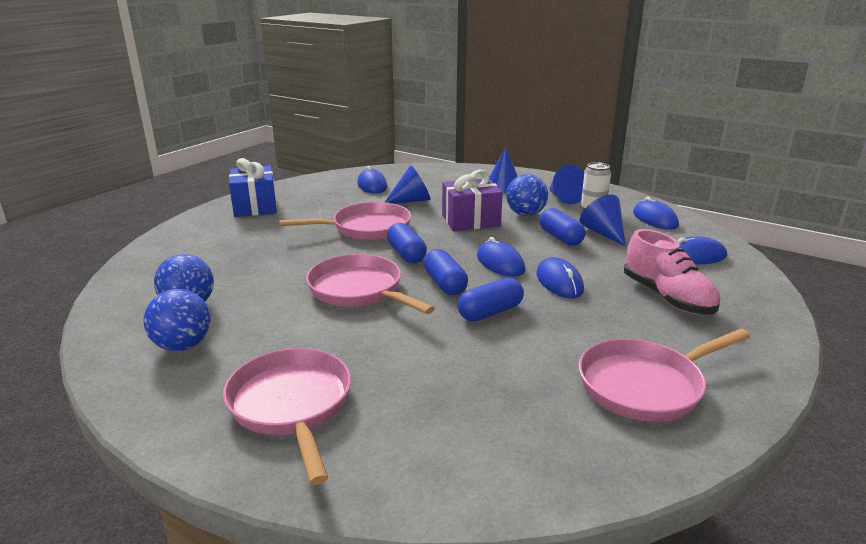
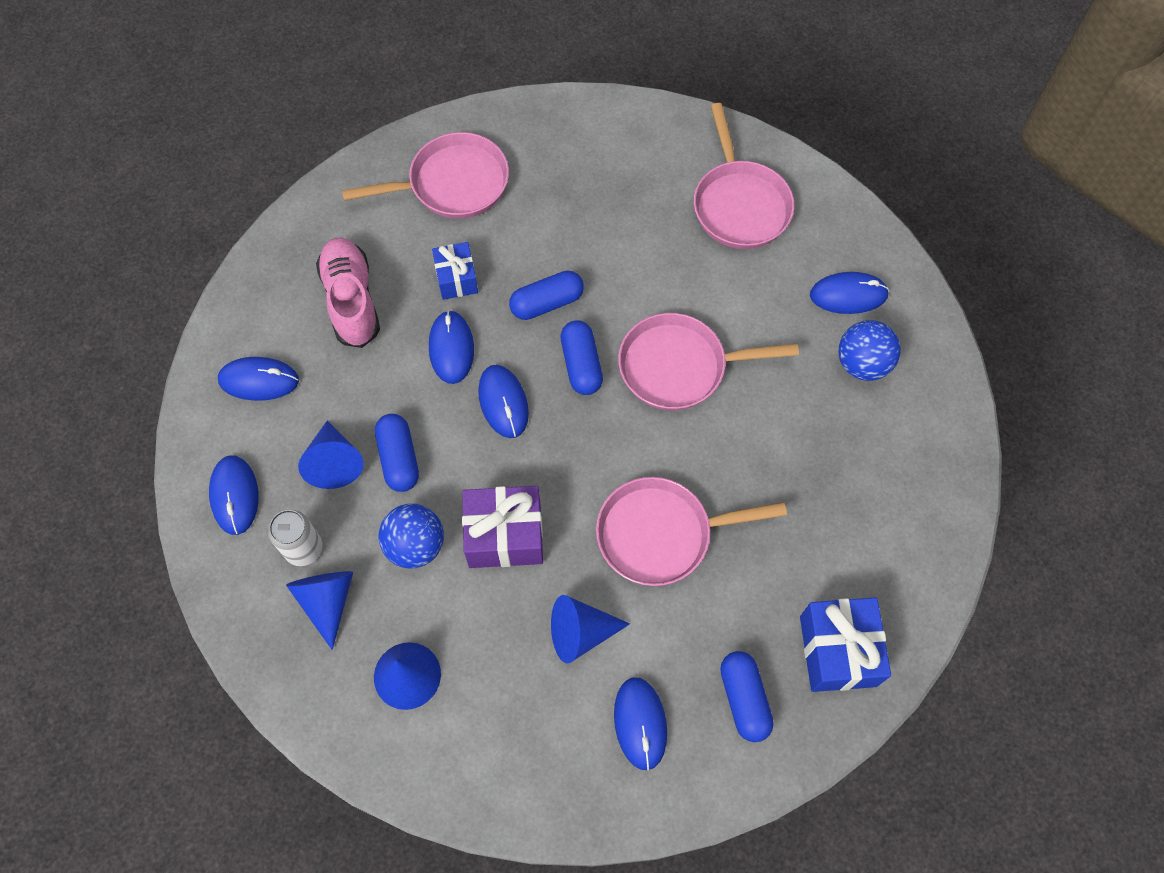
camera: 170 degrees left, 40 degrees up
blue ball [143,289,211,351] -> blue mouse [810,272,889,314]
pink pan [306,254,435,314] -> pink pan turned 120 degrees clockwise [618,313,799,410]
blue capsule [387,223,427,263] -> blue capsule moved to [720,651,774,742]
none -> blue gift [432,242,478,300]

